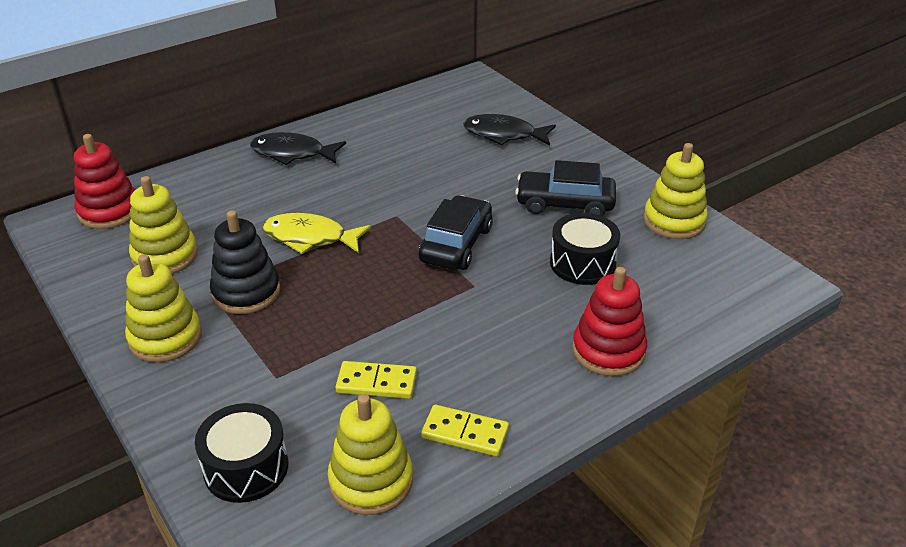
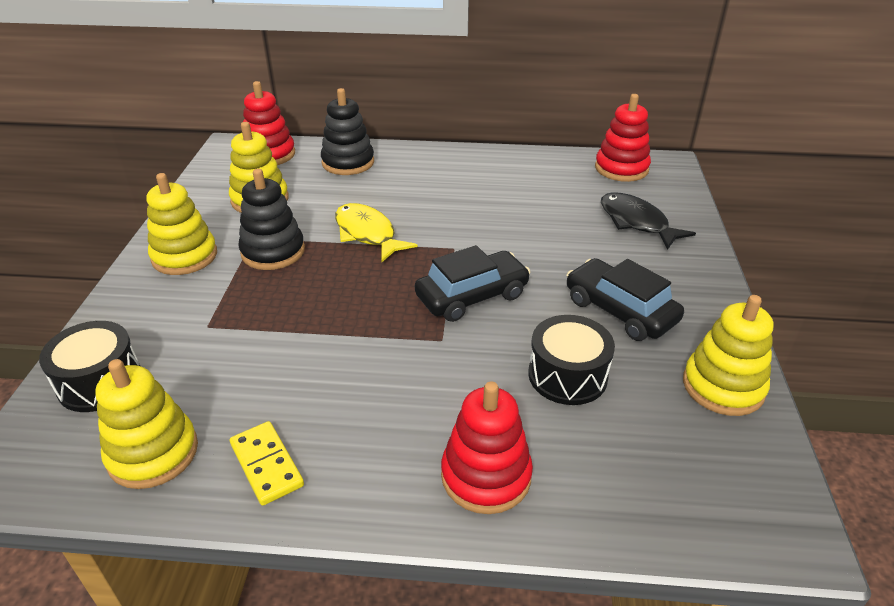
camera: 40 degrees right, 0 degrees up
black fish [250,132,346,165] -> none
yellow domino [335,361,417,399] -> none
none -> black stacking toy [321,88,374,175]
none -> red stacking toy [595,94,651,182]

